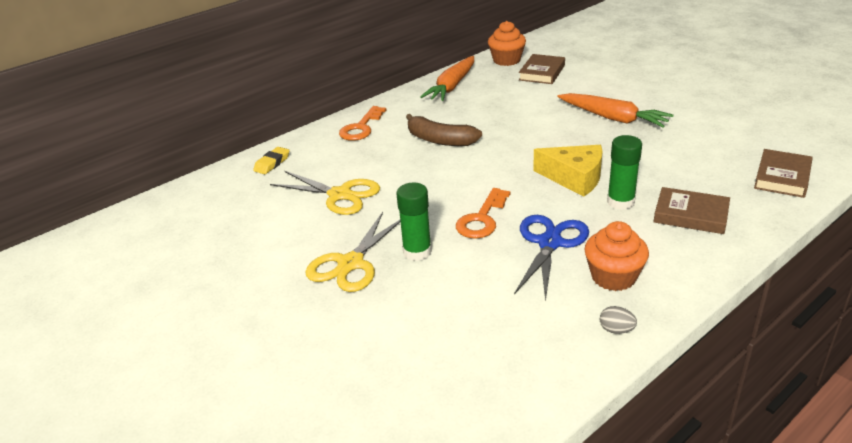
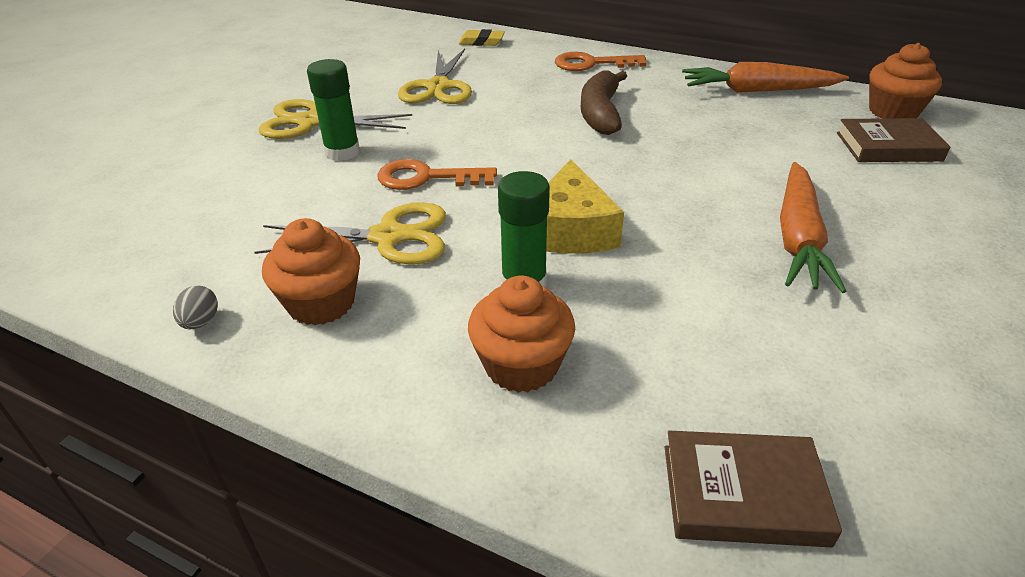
camera: 65 degrees right, 5 degrees up
blue scissors [514,215,589,302] -> yellow scissors [254,202,446,265]
brown book [654,187,730,234] -> orange cupcake [468,276,575,393]

